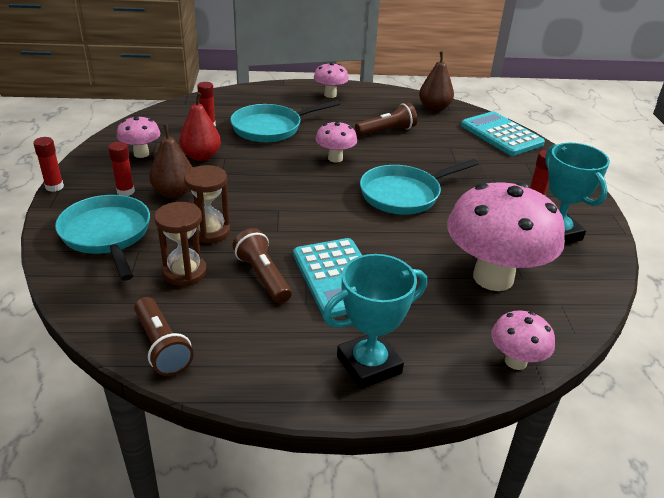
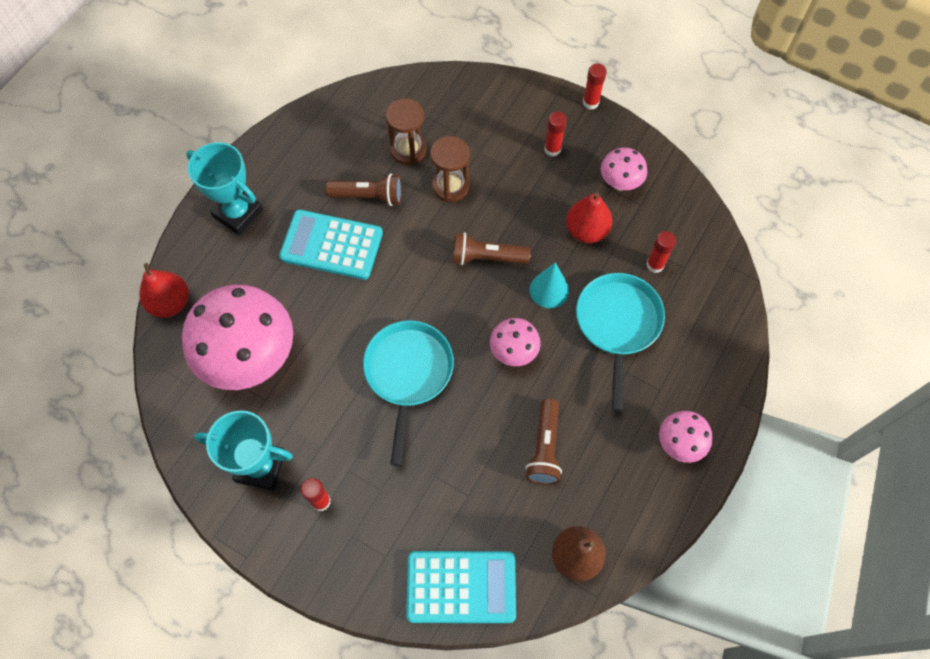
camera: 125 degrees right, 30 degrees up
turquoise pan [55,195,150,281] -> none
brown flashlight [134,297,194,376] -> brown flashlight moved to [453,232,531,265]
brown pear [149,125,192,198] -> none
turquoise trophy [322,254,427,389] -> turquoise trophy turned 60 degrees counterclockwise [186,142,263,235]
pink mushroom [491,310,555,370] -> red pear [139,263,189,318]
none -> turquoise cone [530,263,569,308]

